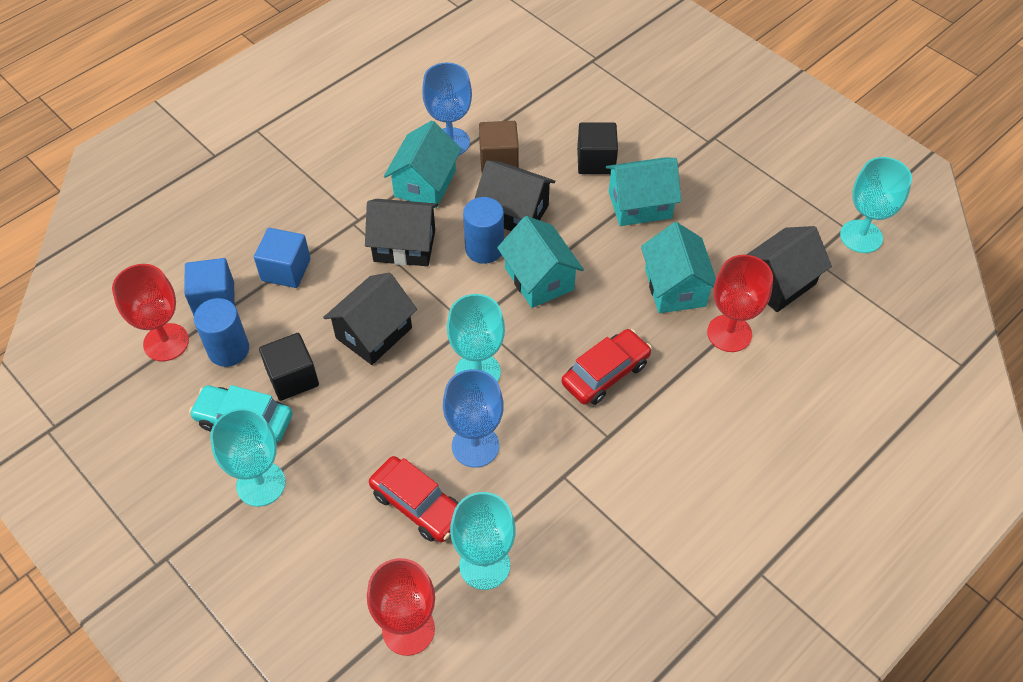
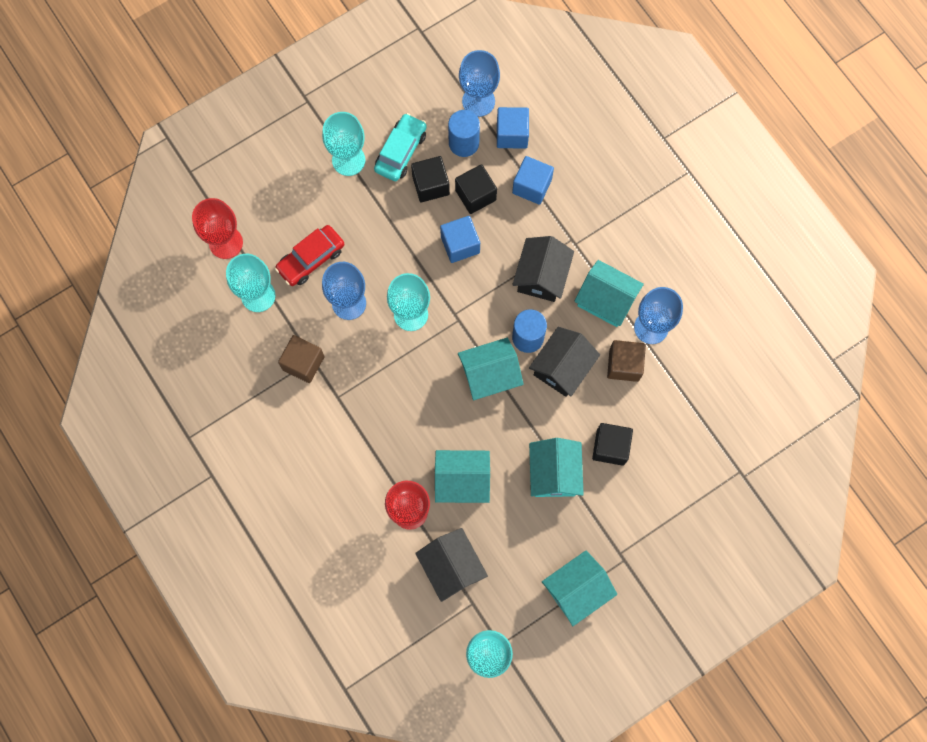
camera: 100 degrees right, 20 degrees up
red goblet [112,264,189,361] -> blue goblet [459,50,500,117]
black house [323,273,417,365] -> blue cube [440,216,480,263]
red car [562,329,652,405] -> none
none -> brown cube [278,335,325,383]
none -> black cube [455,164,497,214]
none -> turquoise house [542,551,617,626]

